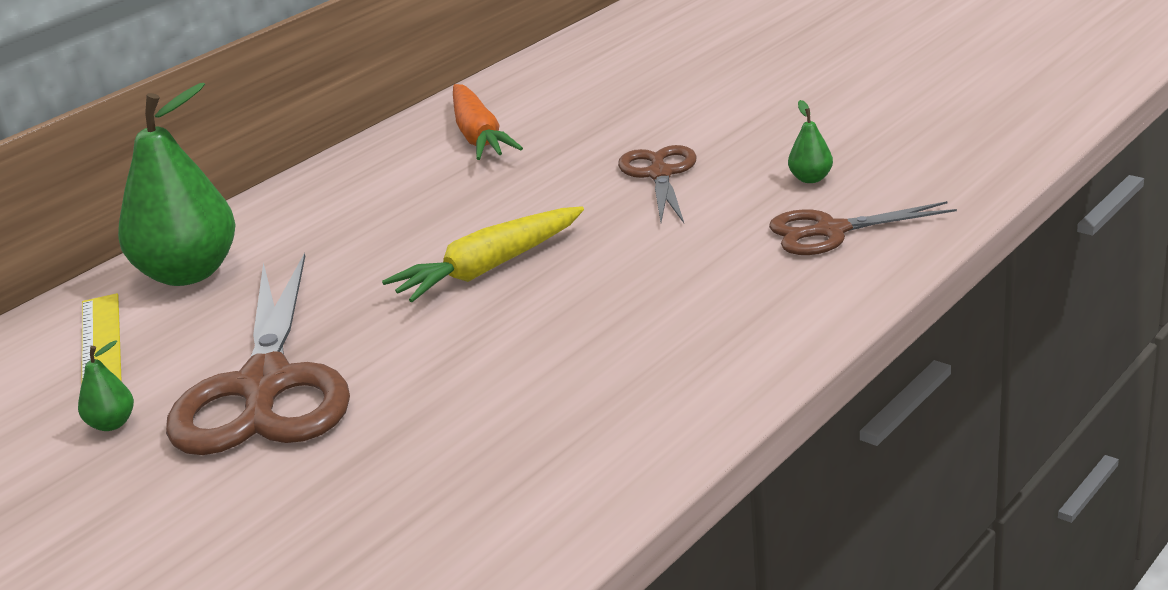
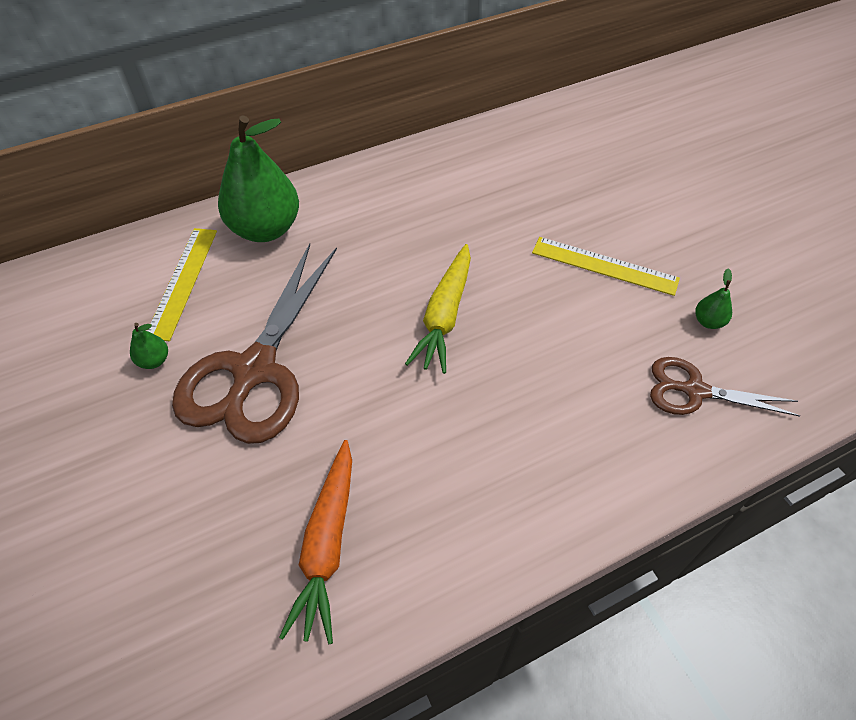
camera: 20 degrees right, 25 degrees up
yellow carrot [382,206,584,302] -> yellow carrot turned 60 degrees counterclockwise [405,244,471,374]
orange carrot [453,84,523,160] -> orange carrot moved to [279,440,352,644]
brown scissors [618,145,697,223] -> yellow ruler [532,237,680,296]

